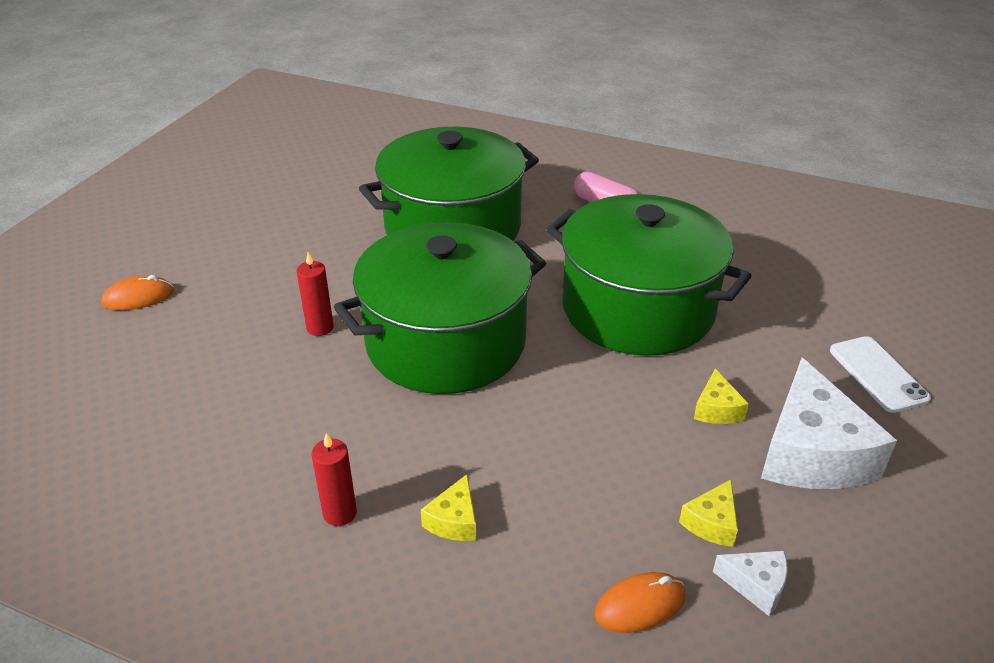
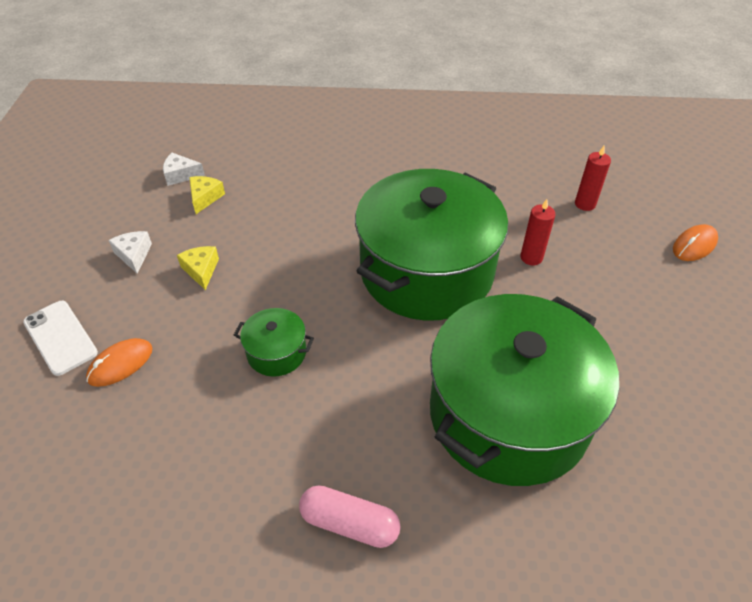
camera: 160 degrees right, 10 degrees up
red candle [311,433,357,526] -> red candle moved to [575,146,611,211]
yellow cheese [421,474,476,541] -> none
green pot [546,194,752,356] -> green pot [234,308,314,377], size x0.40
orange mouse [594,572,686,633] -> orange mouse moved to [86,338,152,387]
white cheese [761,358,897,489] -> white cheese [108,231,152,274], size x0.45

